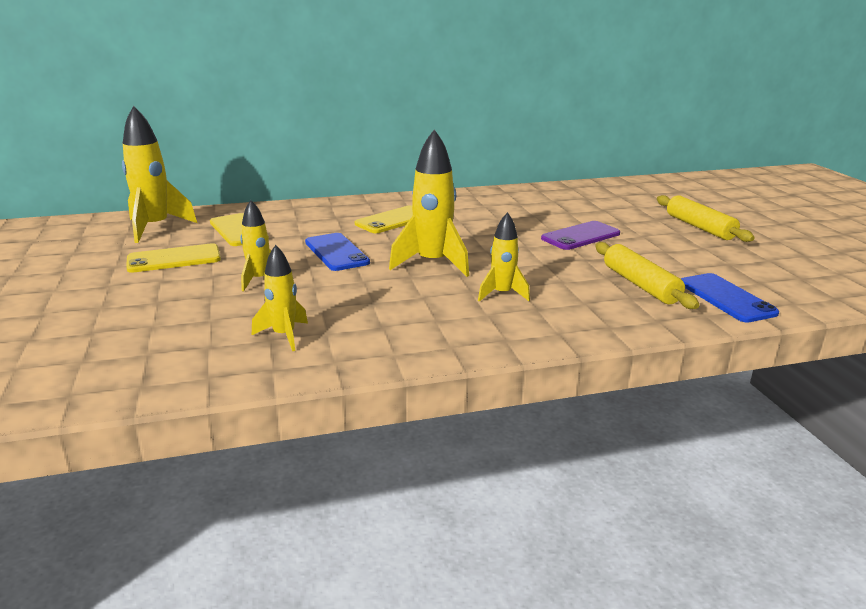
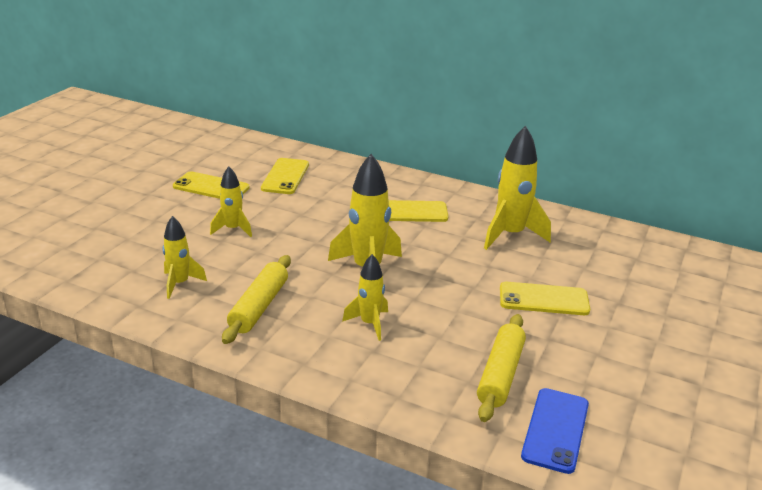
camera: 40 degrees right, 5 degrees up
yellow rocket [122,106,197,243] -> yellow rocket moved to [484,126,551,250]
blue phone [305,233,370,271] -> none
purple phone [541,221,620,250] -> yellow phone [500,282,590,315]
yellow rolling pin [657,195,754,242] -> yellow rolling pin moved to [222,255,291,344]

